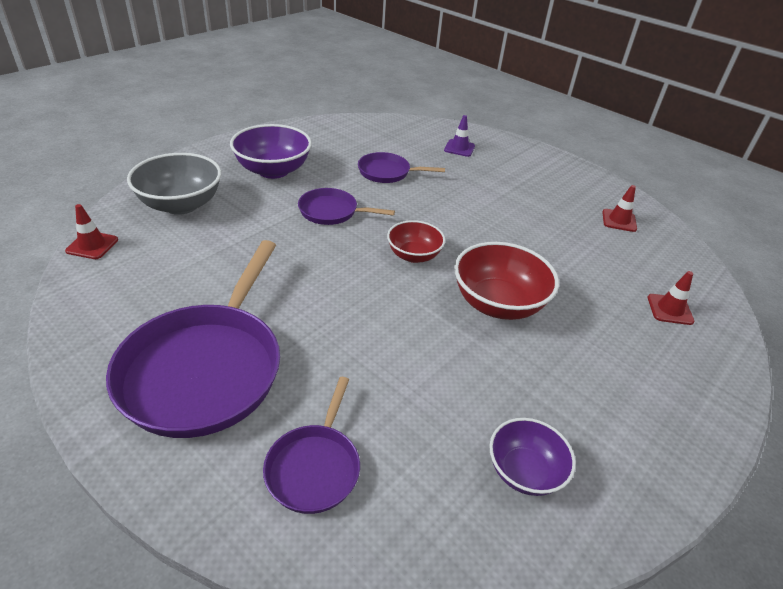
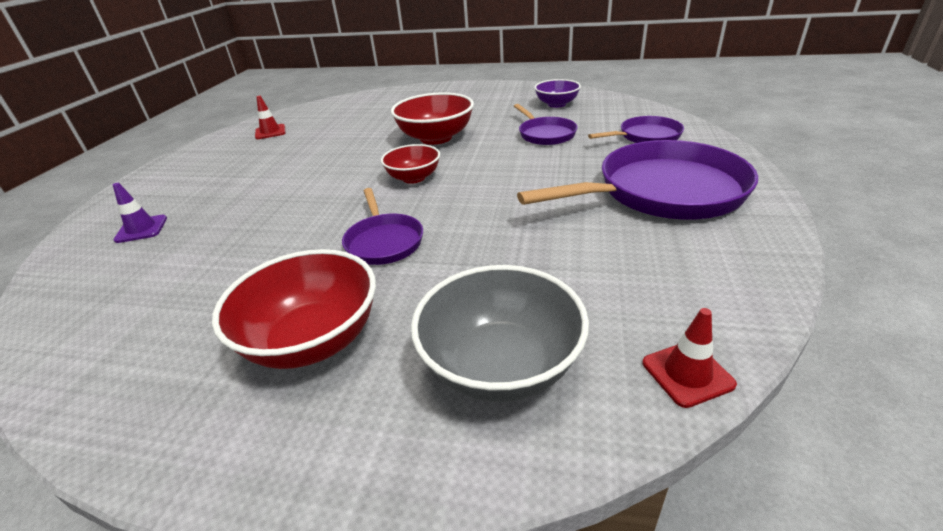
camera: 115 degrees left, 5 degrees down
purple bowl [230,124,312,179] -> red bowl [212,249,376,369]
purple pan [358,152,445,183] -> purple pan moved to [514,104,578,145]
red traffic cone [648,271,694,325] -> none

